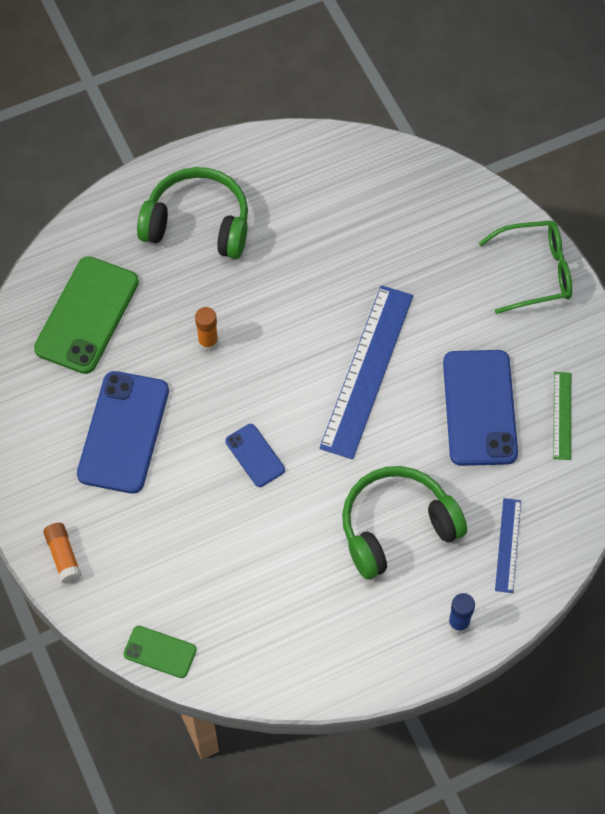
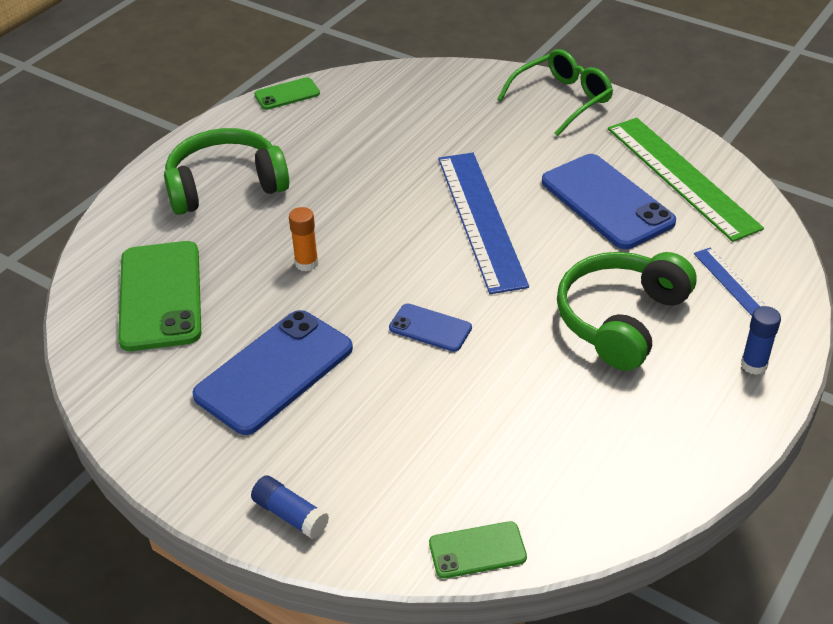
camera: 30 degrees left, 20 degrees down
orange glue stick [43,523,82,584] -> blue glue stick [251,476,329,539]
blue phone [77,371,169,494] -> blue phone turned 60 degrees clockwise [192,310,353,435]
green ruler [553,372,571,460] -> green ruler [608,118,764,242], size x2.03
none -> green phone [254,77,320,110]

